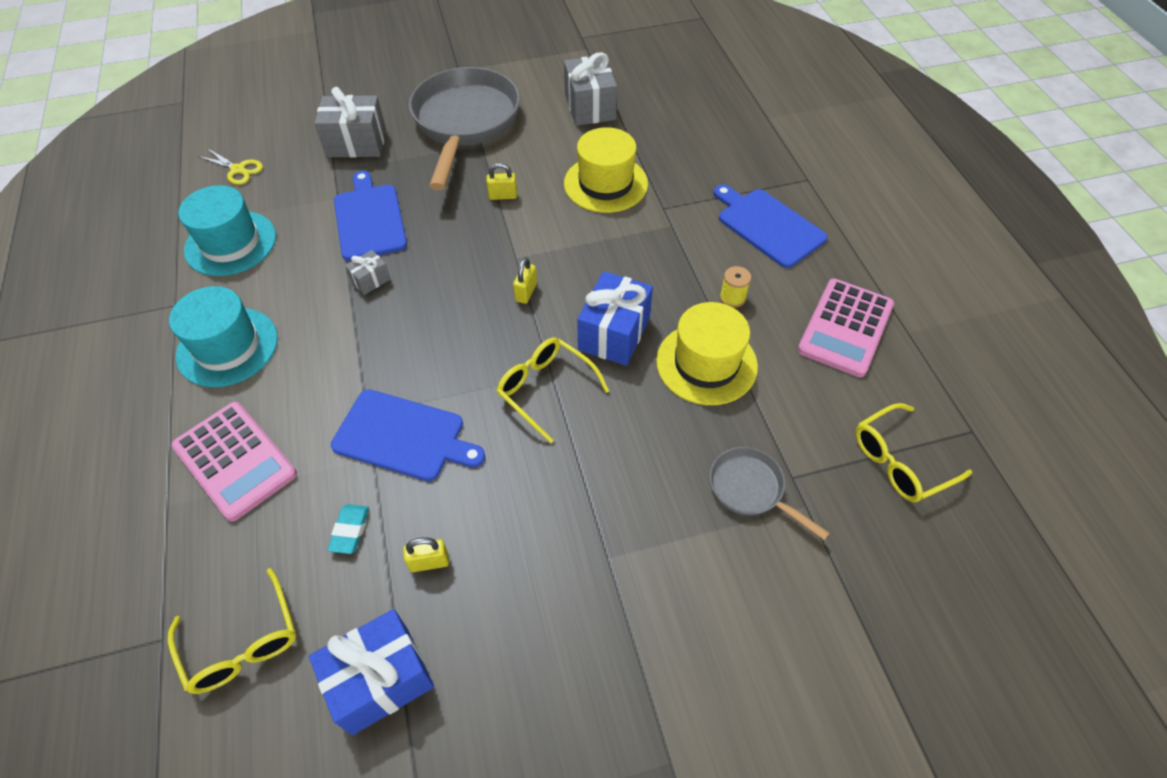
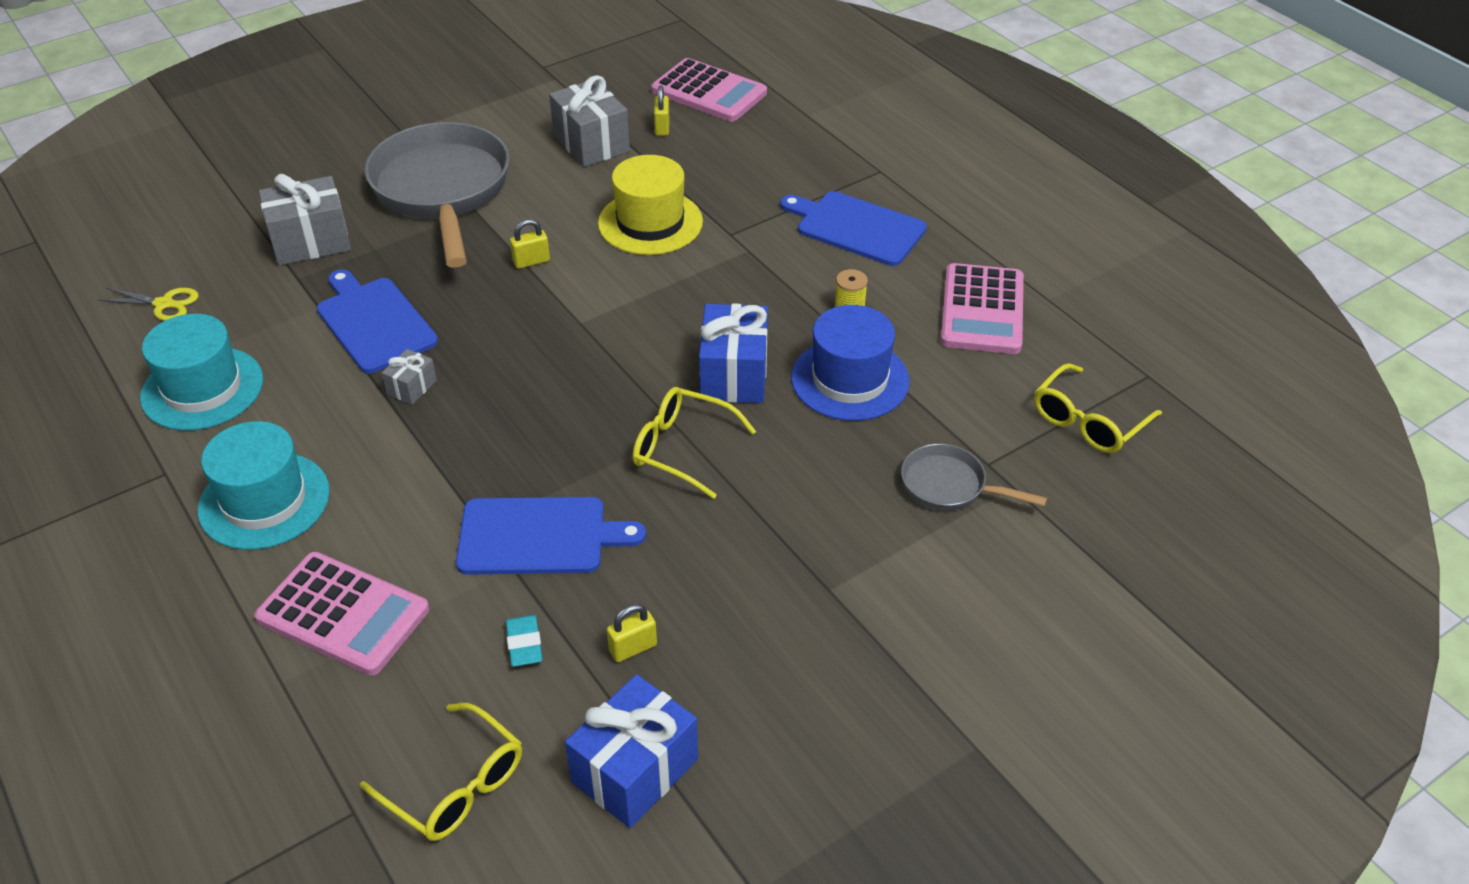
camera: 20 degrees left, 10 degrees down
yellow padlock [513,257,537,304] -> yellow padlock moved to [654,85,669,136]
yellow hat [656,302,758,405] -> blue hat [791,305,910,421]
none -> pink calculator [651,58,767,122]

